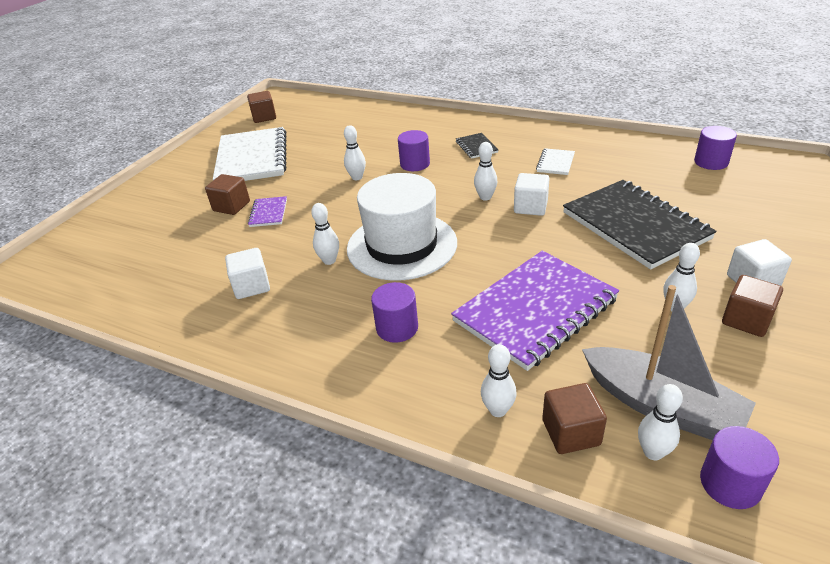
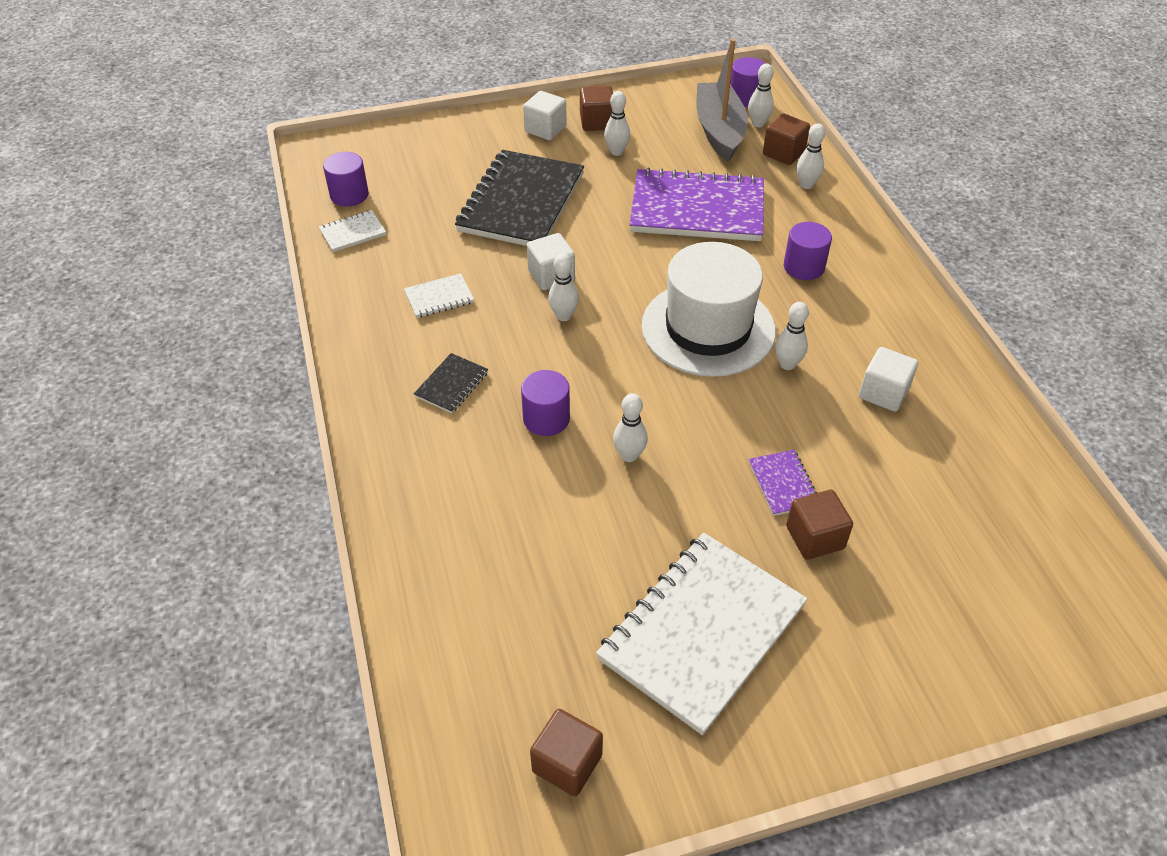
camera: 135 degrees left, 10 degrees up
purple notebook [248,196,287,227] -> purple notebook turned 60 degrees counterclockwise [749,450,817,516]
none -> white notebook [319,210,386,252]

